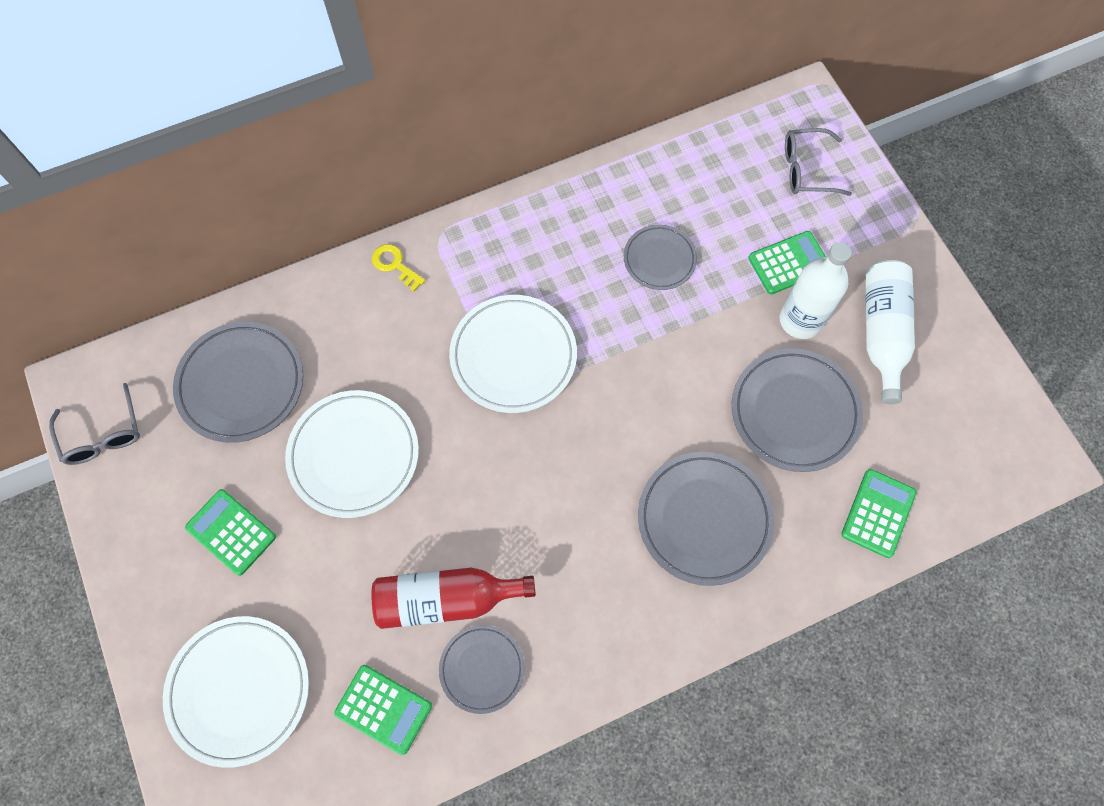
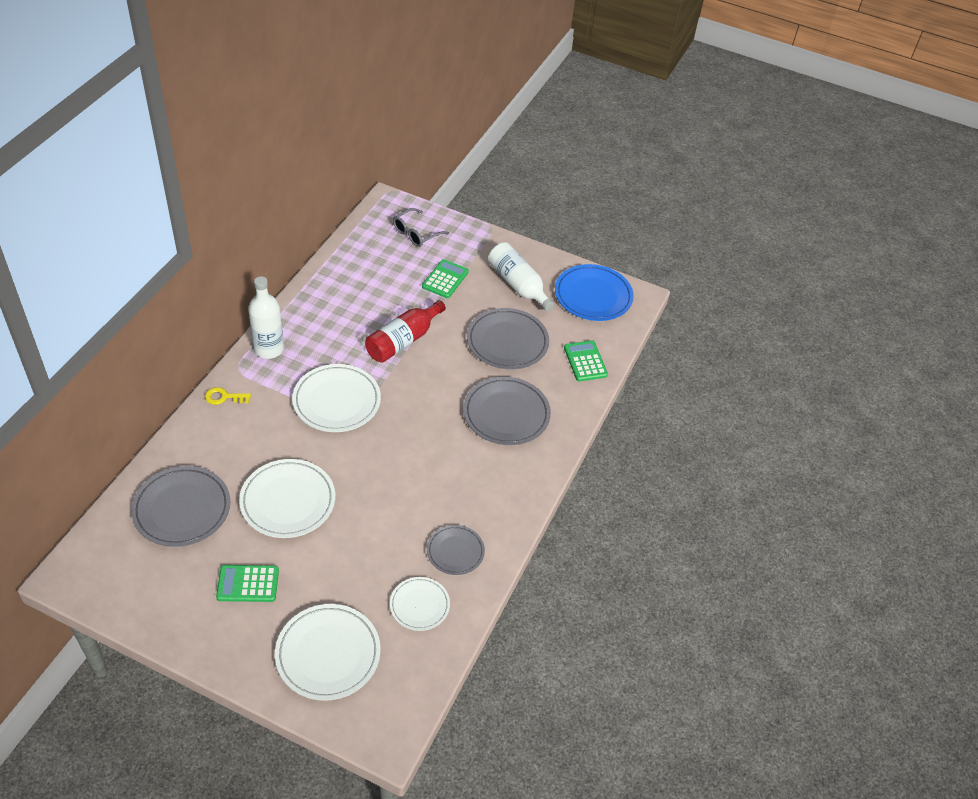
camera: 45 degrees left, 20 degrees down
grey glasses [49,383,140,465] -> none
green calculator [334,665,432,755] -> white plate [390,577,450,631]
red bottle [371,568,536,629] -> red bottle moved to [365,300,446,363]
grey plate [624,225,697,290] -> none
white bottle [780,242,852,339] -> white bottle moved to [248,276,284,359]
none -> blue plate [555,264,634,321]

